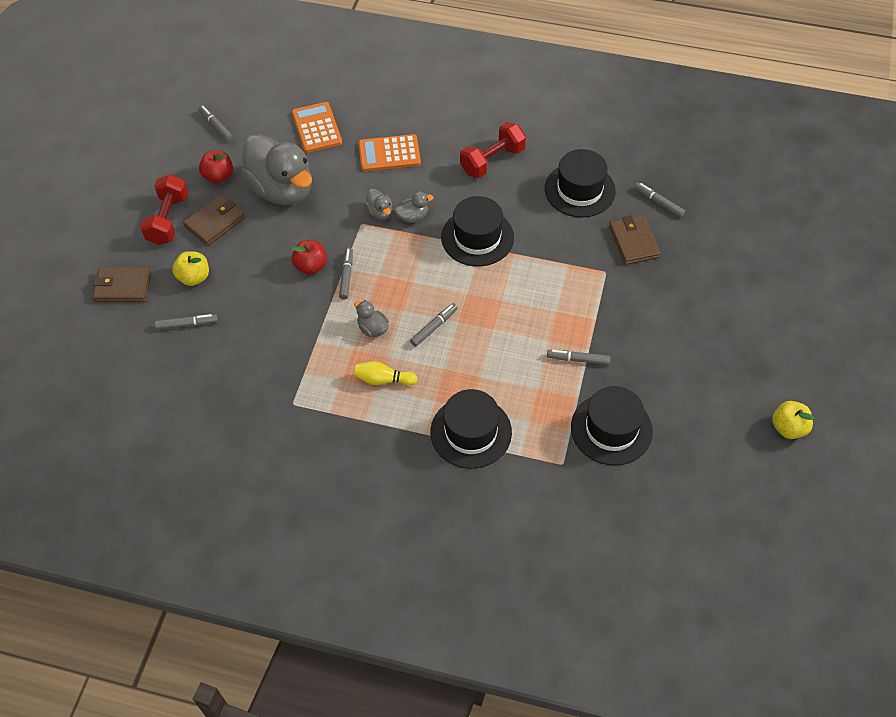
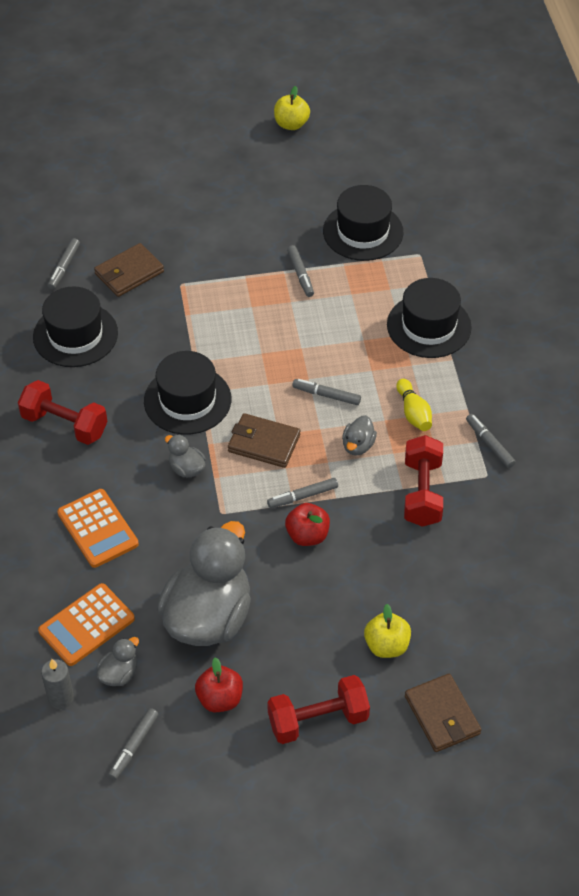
camera: 115 degrees left, 5 degrees down
grey marker [155,314,218,330] -> grey marker moved to [466,414,516,468]
brown wallet [183,195,245,246] -> brown wallet moved to [228,413,300,468]
grey duck [364,189,393,220] -> grey duck moved to [97,637,139,686]
none -> grey candle [41,659,74,709]
none -> red dumbbell [404,435,443,527]

